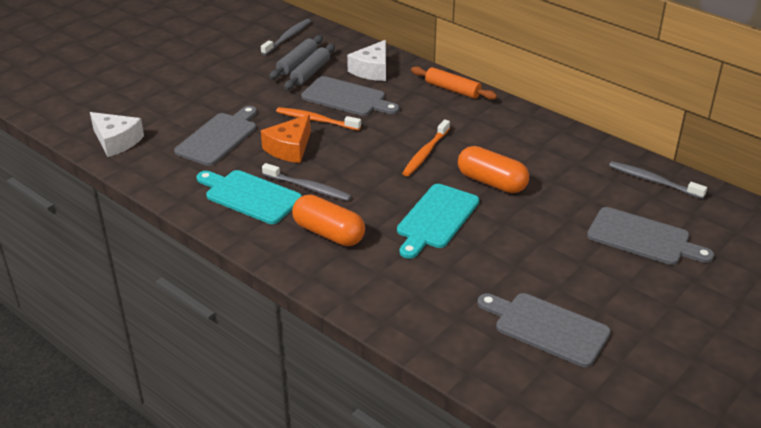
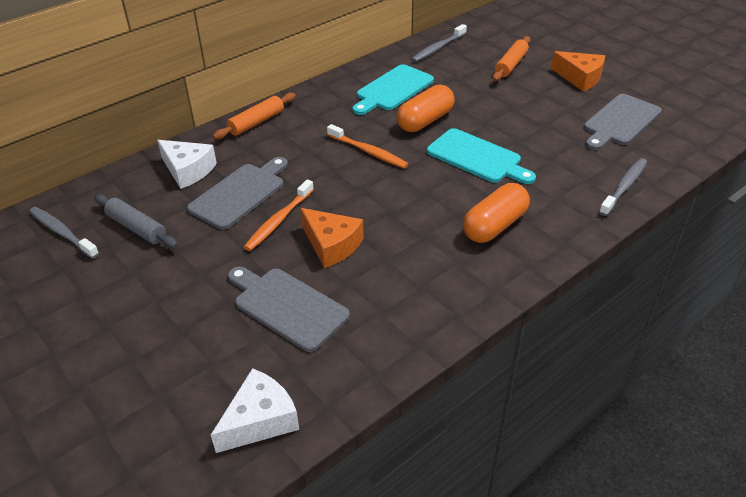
camera: 80 degrees left, 5 degrees up
turquoise cutting board [197,170,302,224] -> turquoise cutting board moved to [352,64,434,115]
grey toothbrush [262,163,352,201] -> grey toothbrush moved to [599,158,647,216]
grey rolling pin [284,44,335,90] -> none
grey cutting board [587,207,714,265] -> orange rolling pin [492,36,531,81]
none -> orange cheese [551,51,605,91]

